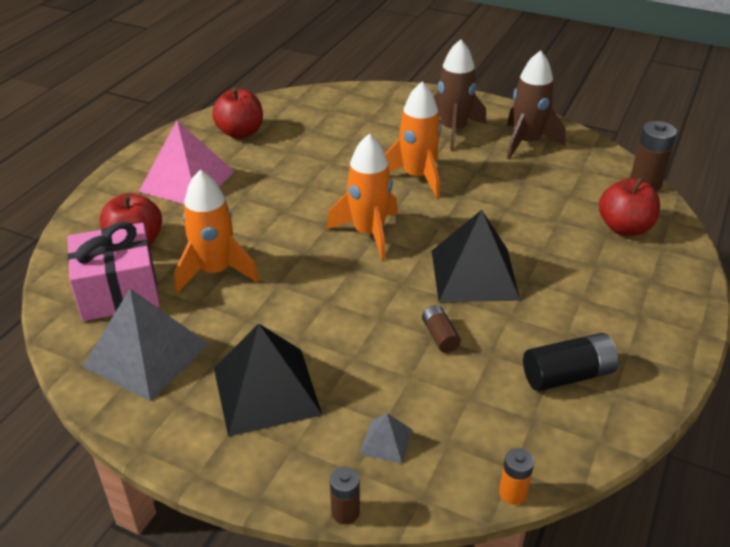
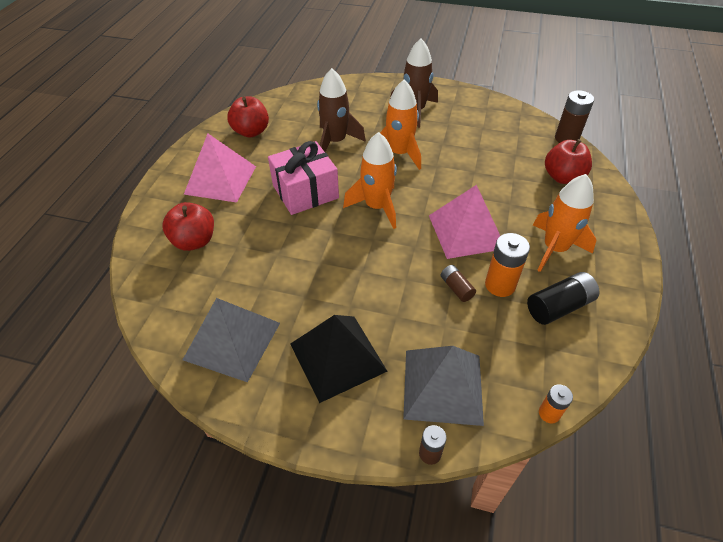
camera: 10 degrees left, 10 degrees up
pink gift [67,222,160,321] -> pink gift moved to [268,141,339,215]
orange rocket [174,170,259,293] -> orange rocket moved to [533,174,597,272]
grey pyramid [360,413,412,464] -> grey pyramid [403,346,484,426], size x2.24
black pyramid [432,210,520,302] -> pink pyramid [429,185,500,259]
brown rocket [506,50,566,160] -> brown rocket moved to [317,68,366,152]
none -> orange battery [485,233,530,297]

